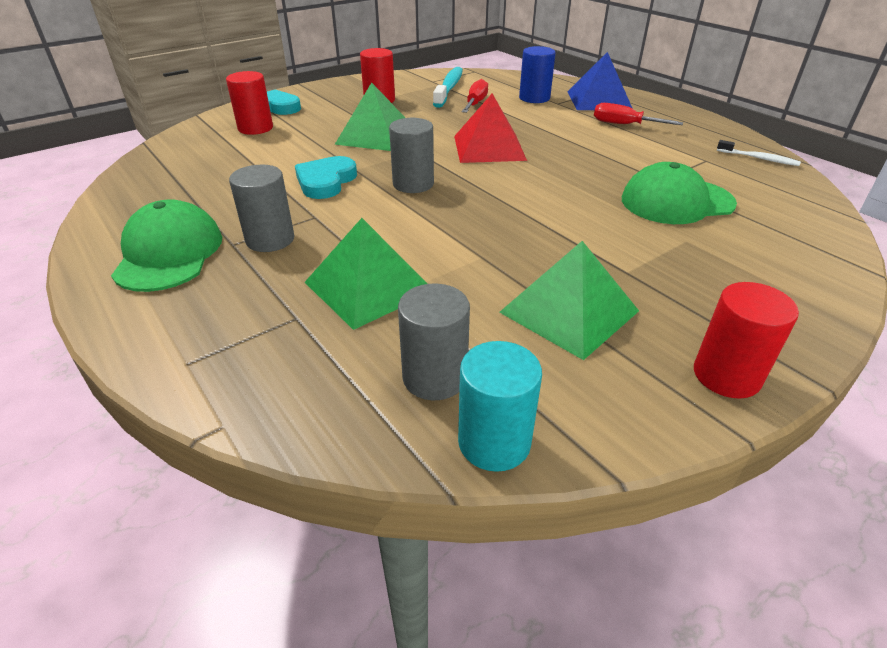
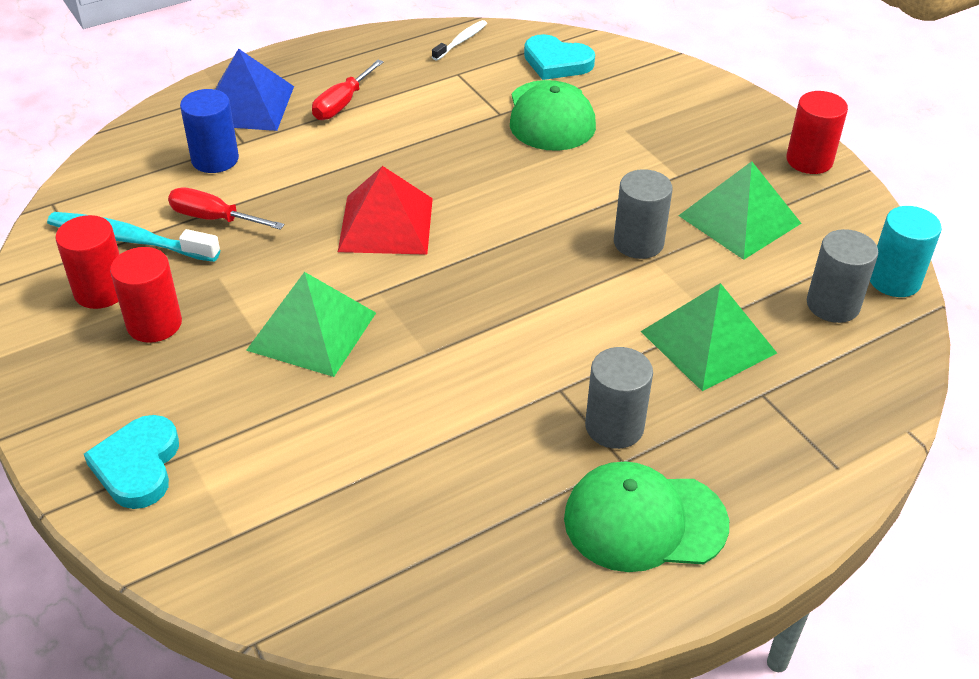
camera: 85 degrees left, 5 degrees up
red cylinder [226,71,273,135] -> red cylinder moved to [55,215,120,309]
turquoise heart [295,156,357,199] -> turquoise heart moved to [524,34,595,80]
grey cylinder [389,118,434,193] -> grey cylinder moved to [614,169,673,259]

